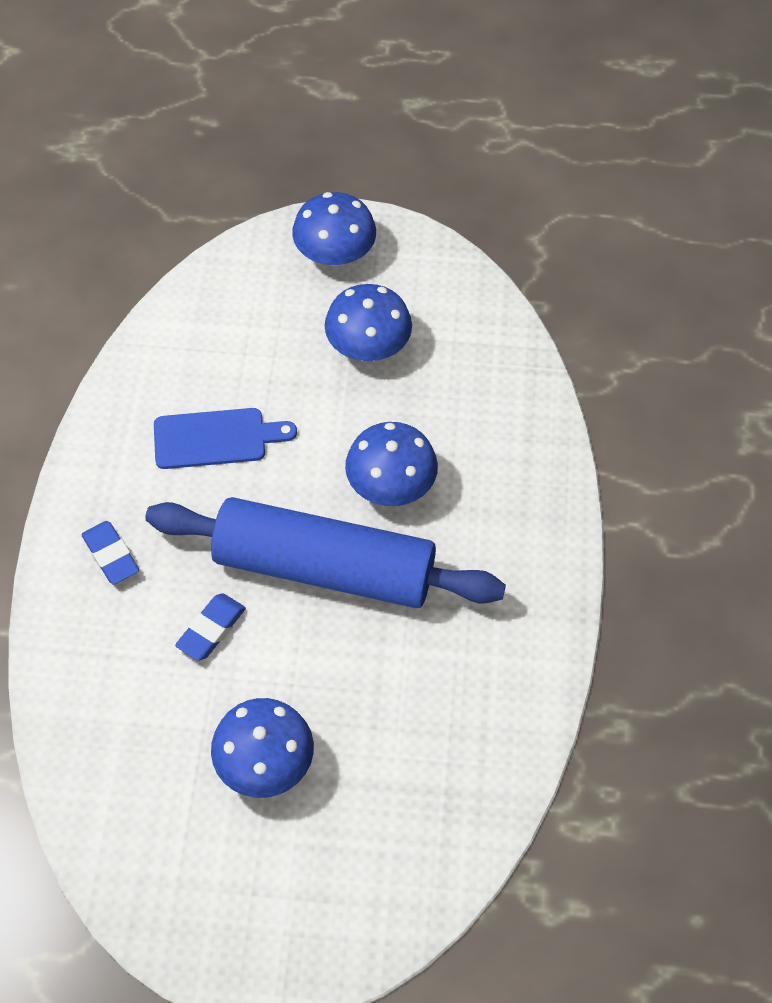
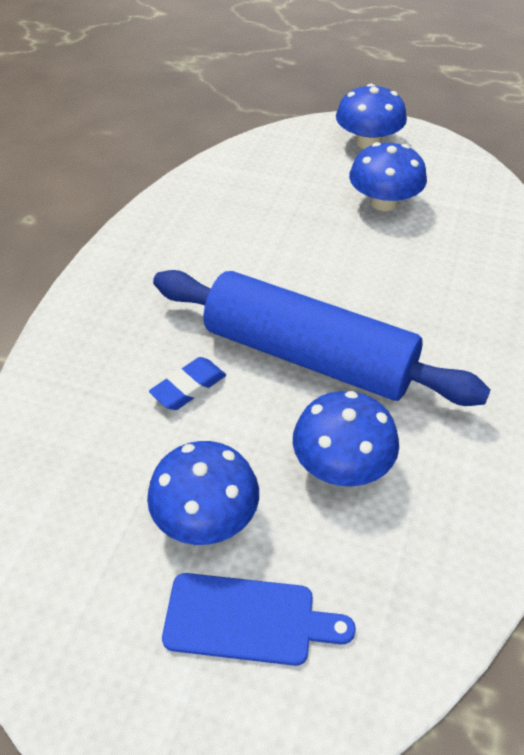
camera: 15 degrees right, 10 degrees down
blue eraser [81,521,139,585] -> none
blue cutting board [154,408,297,469] -> blue cutting board moved to [162,573,356,666]
blue mushroom [345,422,438,506] -> blue mushroom moved to [293,391,399,486]

